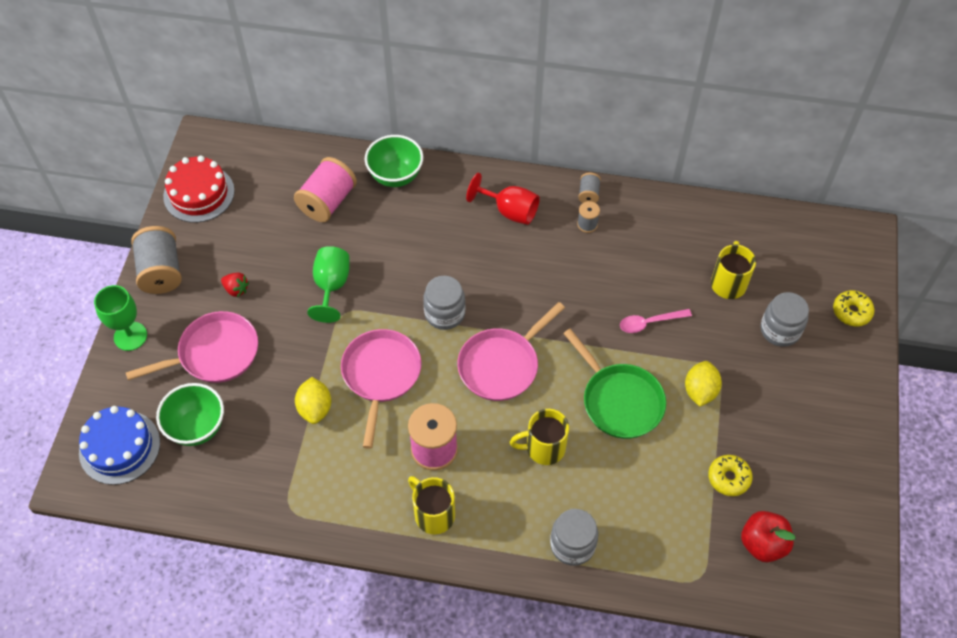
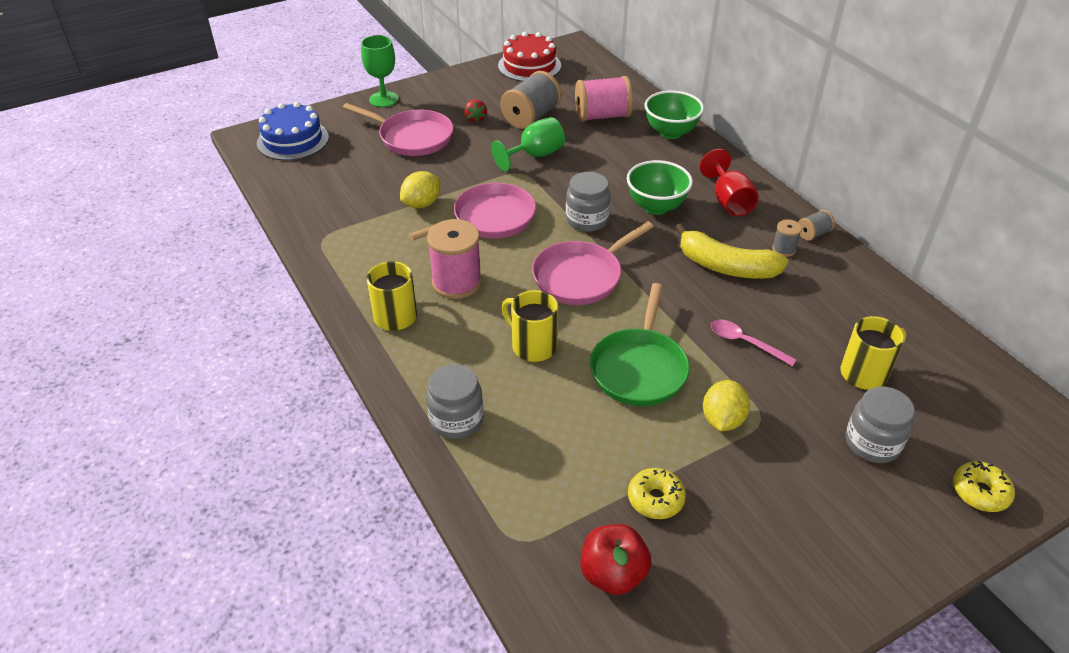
camera: 50 degrees right, 15 degrees down
grey spool [131,226,182,294] -> grey spool moved to [501,71,562,129]
green bowl [156,383,224,446] -> green bowl moved to [627,160,693,215]
pink pan [457,302,565,401] -> pink pan turned 45 degrees counterclockwise [532,221,654,305]
yellow lemon [685,361,722,407] -> yellow lemon turned 45 degrees counterclockwise [703,380,750,431]
none -> yellow banana [675,223,788,279]

